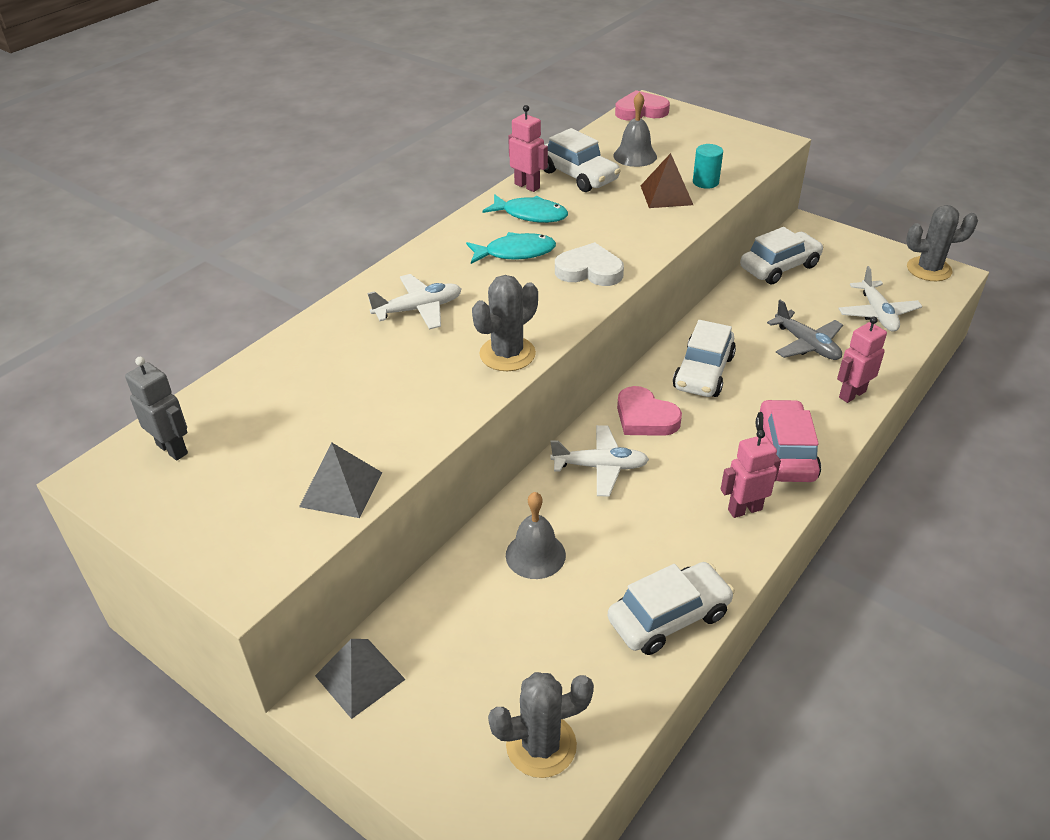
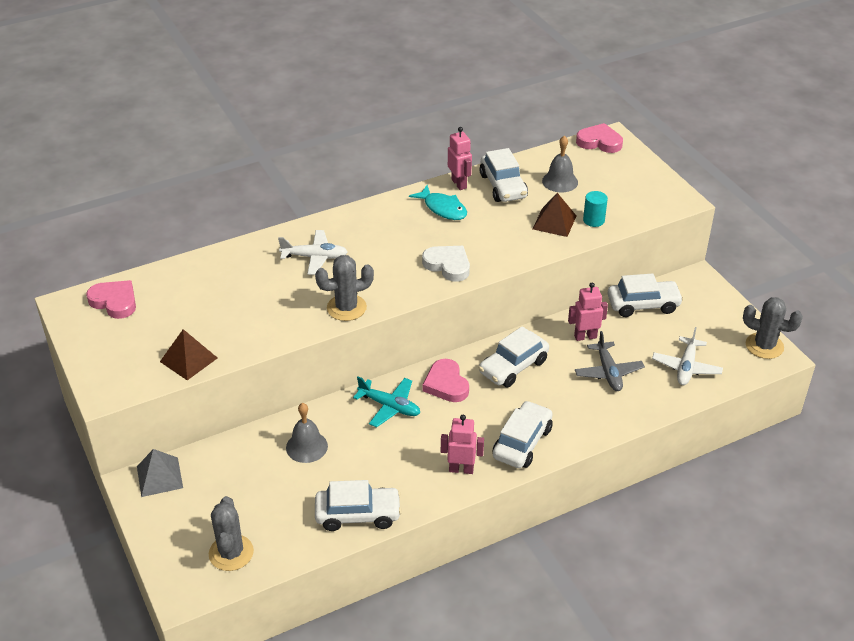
camera: 25 degrees right, 0 degrees up
grey robot [125,357,188,461] -> pink heart [86,280,136,319]
grey pyramid [299,442,382,518] -> brown pyramid [160,329,217,380]
turquoise fish [466,232,556,264] -> none
grey cactus [488,672,594,778] -> grey cactus turned 75 degrees clockwise [209,496,254,571]
white plane [550,425,649,497] -> turquoise plane [353,377,420,427]
pink car [756,399,821,482] -> white car [492,400,553,468]
pink robot [837,317,887,403] -> pink robot moved to [568,283,608,341]

